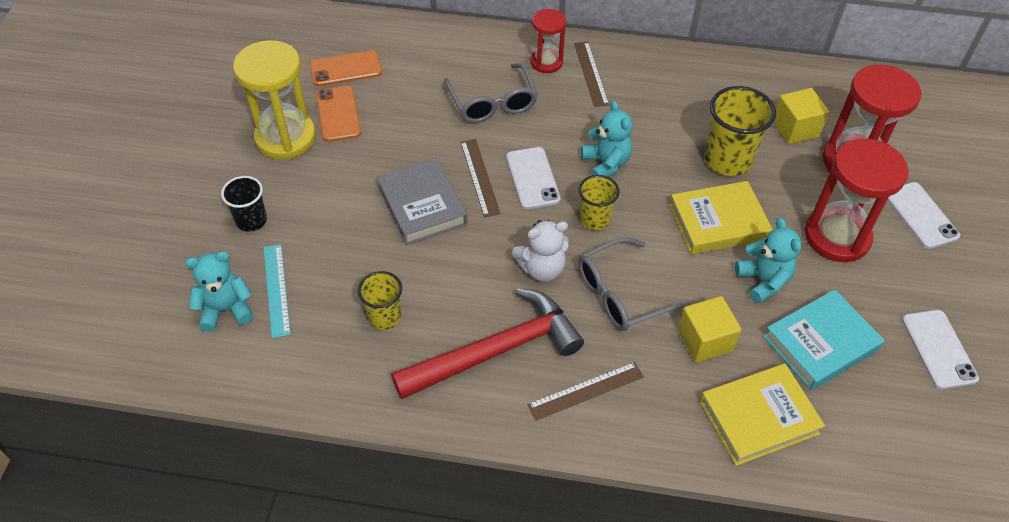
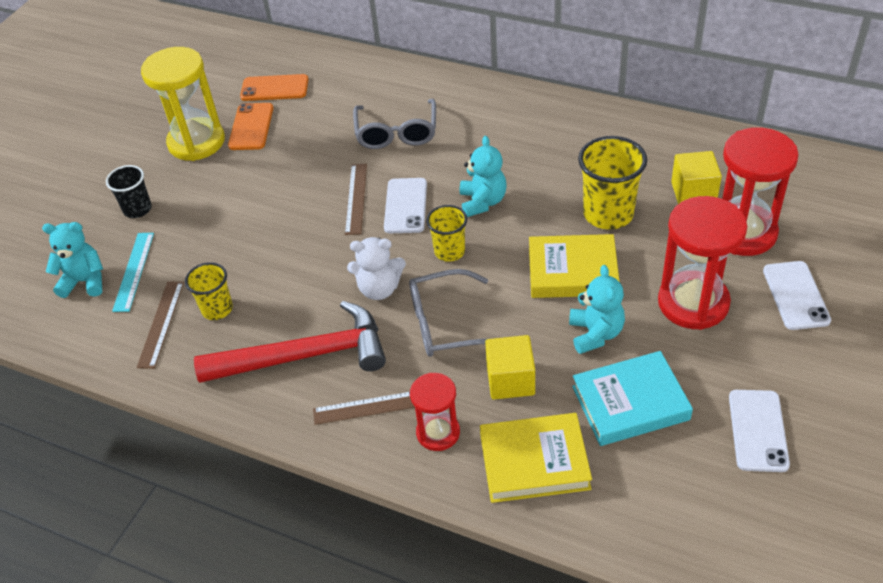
camera: 20 degrees right, 5 degrees down
grey book [377,158,467,245] -> none
red hourglass [530,9,566,73] -> red hourglass moved to [410,373,460,451]
brown ruler [574,42,609,107] -> brown ruler moved to [137,281,184,369]

